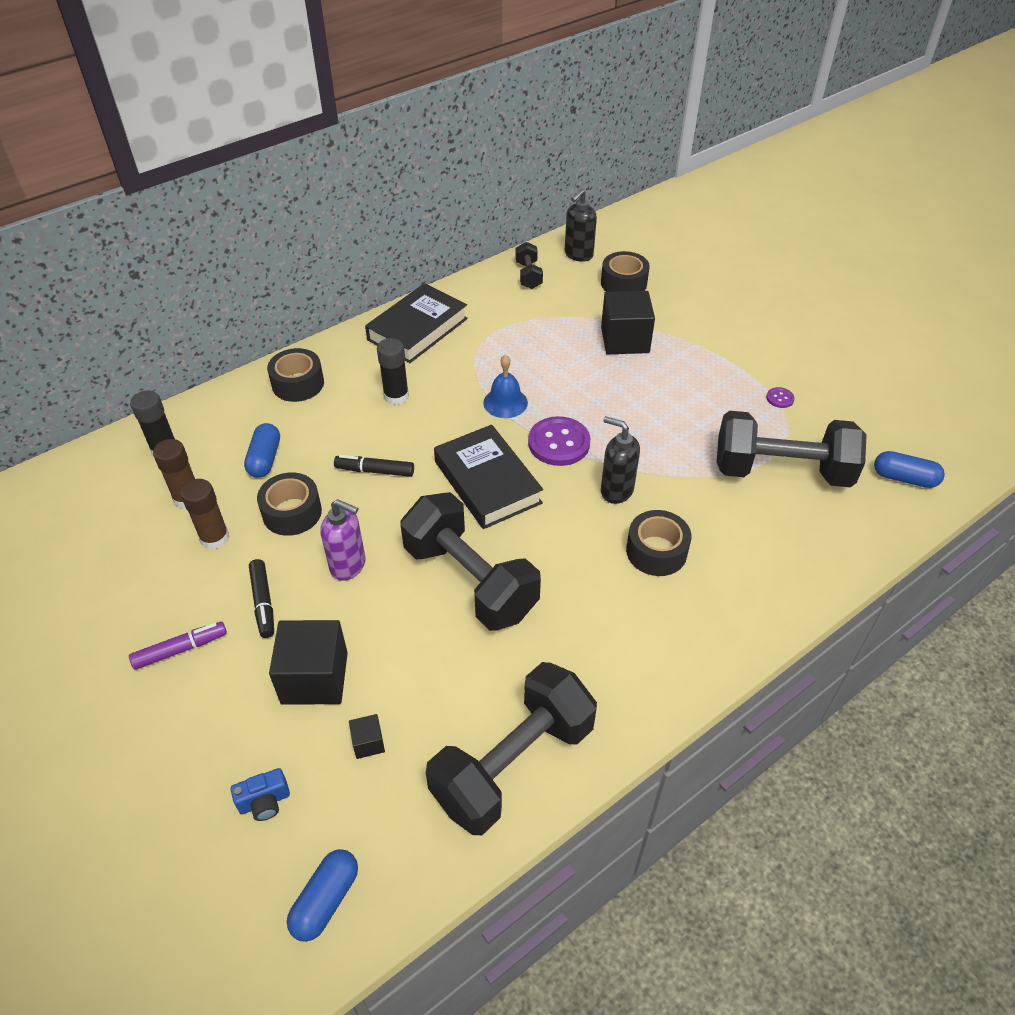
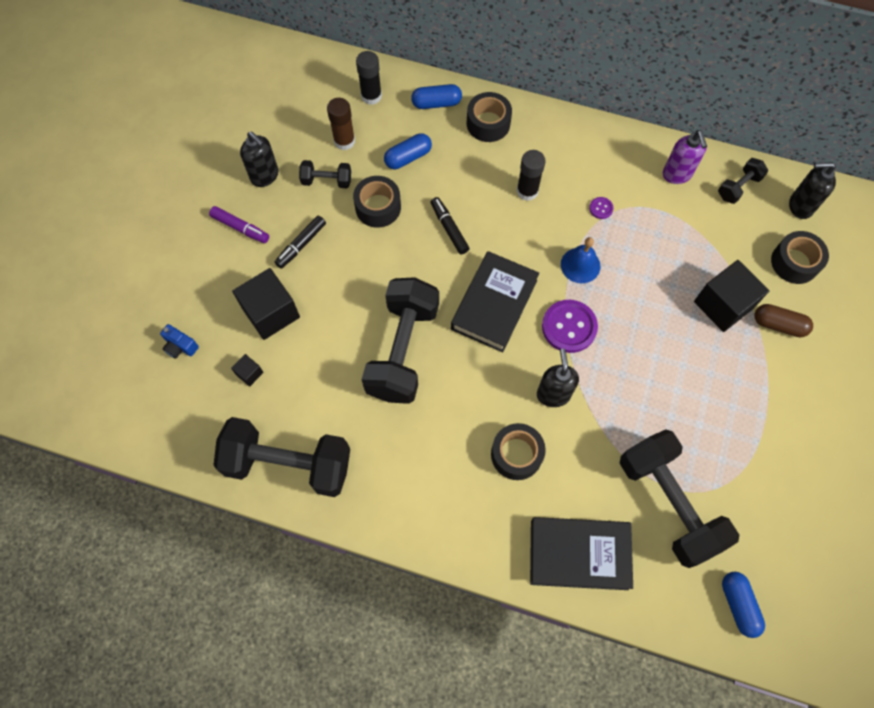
camera: 55 degrees right, 20 degrees up
brown glue stick [180,479,230,550] -> black dumbbell [299,160,351,188]
blue capsule [287,849,358,942] -> blue capsule moved to [411,84,462,109]
purple soap dispenser [320,499,366,581] -> purple soap dispenser moved to [663,130,707,184]
black book [365,283,468,363] -> black book moved to [530,517,633,590]
purple button [766,387,795,408] -> purple button moved to [589,197,614,219]
none -> black soap dispenser [240,132,278,187]
none -> brown capsule [754,304,813,337]

